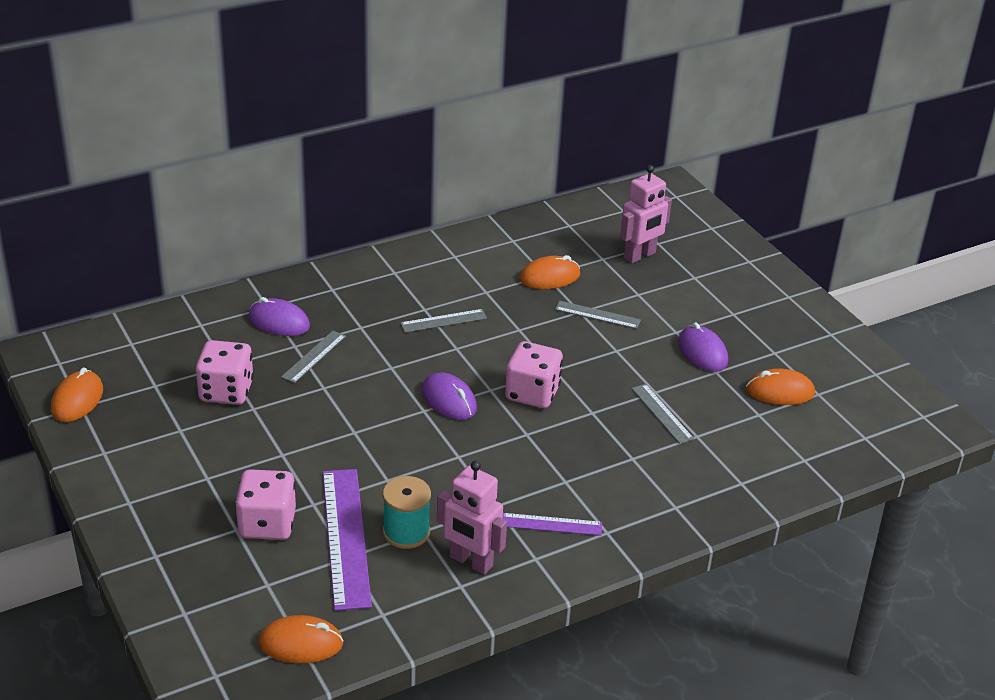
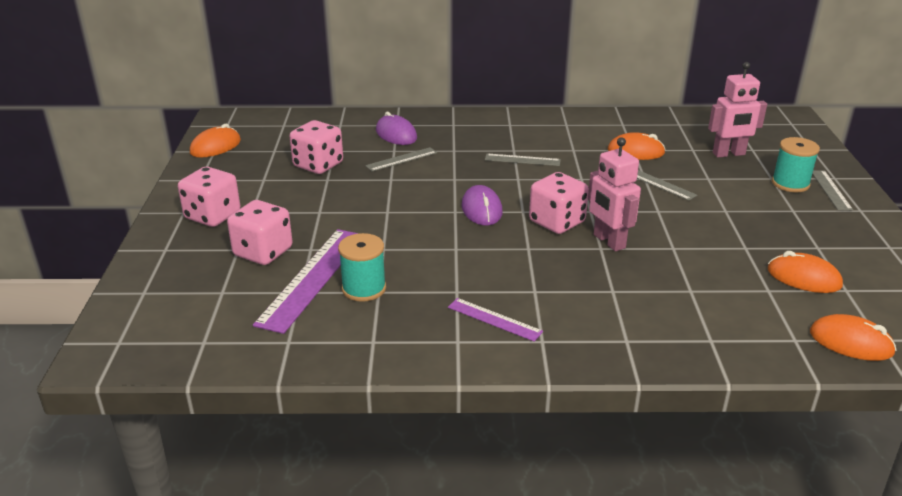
camera: 30 degrees right, 5 degrees down
orange mouse [258,615,344,663] -> orange mouse moved to [810,314,897,361]
pink robot [437,461,507,575] -> pink robot moved to [588,137,641,251]
grey ruler [632,384,694,444] -> grey ruler moved to [813,170,853,210]
purple mouse [678,322,728,372] -> none
none -> pink dice [178,167,240,227]
none -> turquoise spool [772,137,820,192]

